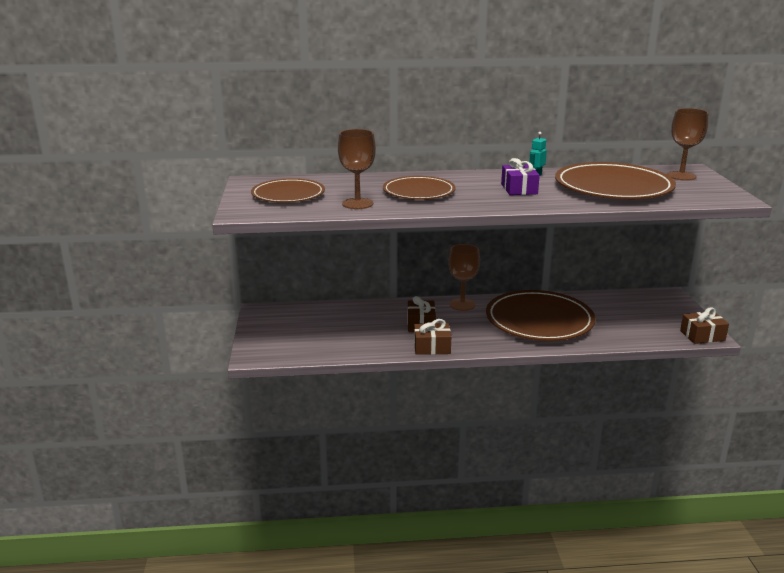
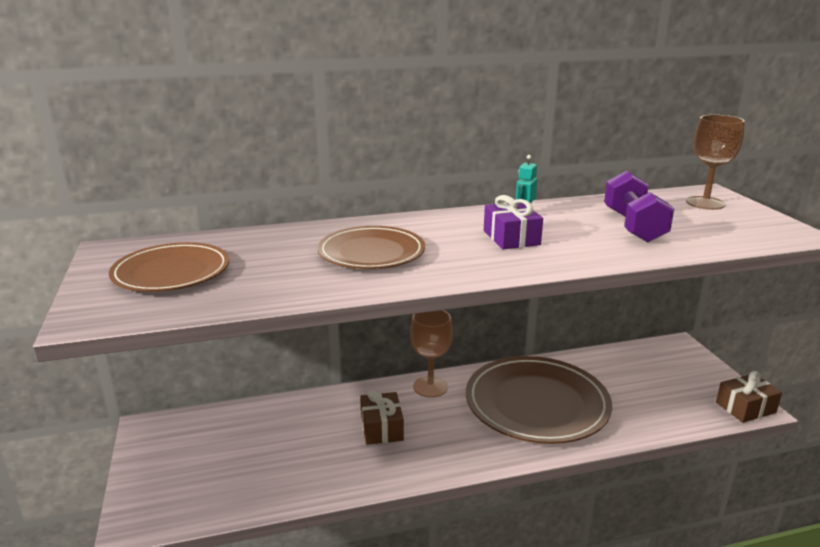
camera: 10 degrees left, 0 degrees up
brown goblet [338,129,376,209] -> none
brown gift [414,319,451,355] -> none
brown plate [555,162,676,199] -> purple dumbbell [604,171,674,243]

